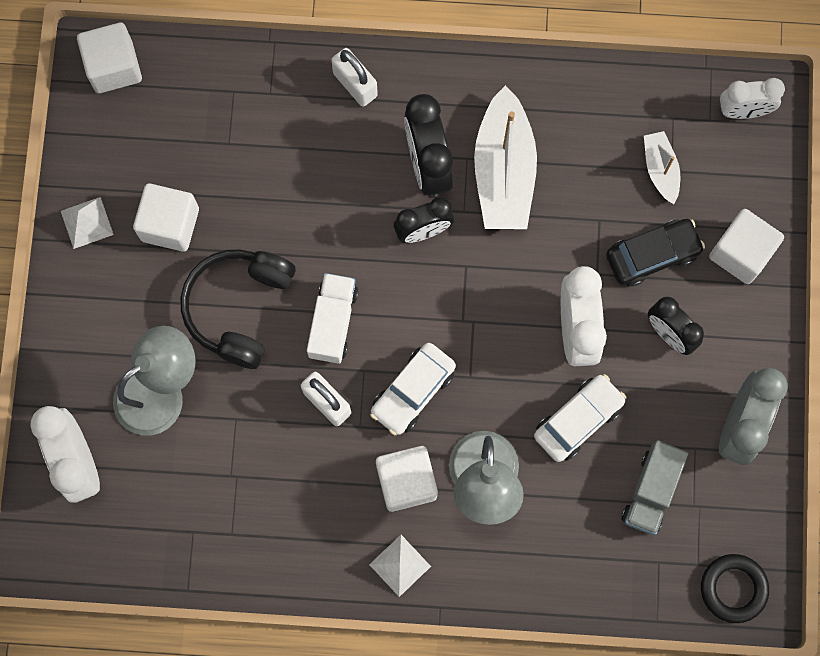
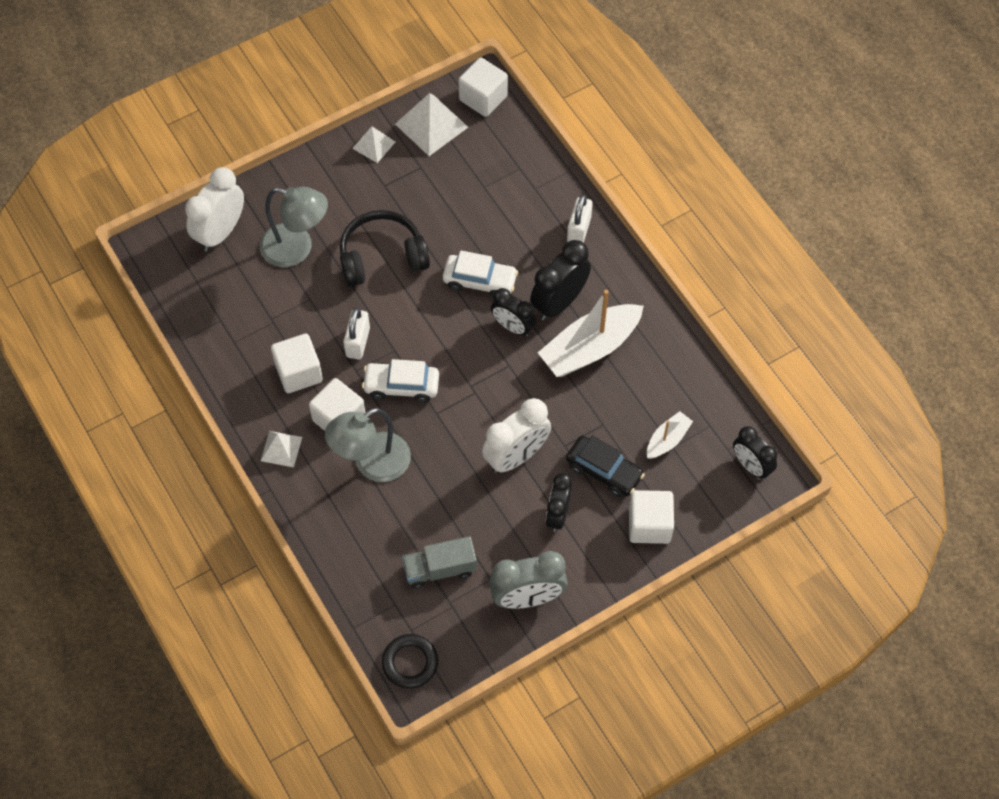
camera: 55 degrees right, 15 degrees down
white cube [133,184,199,251] -> white cube moved to [271,334,323,393]
white truck [307,273,358,364] -> none
white car [534,374,626,462] -> white car moved to [443,250,518,298]
white clock [720,78,785,119] -> black clock [733,426,777,479]
none -> white pyramid [395,93,468,156]

